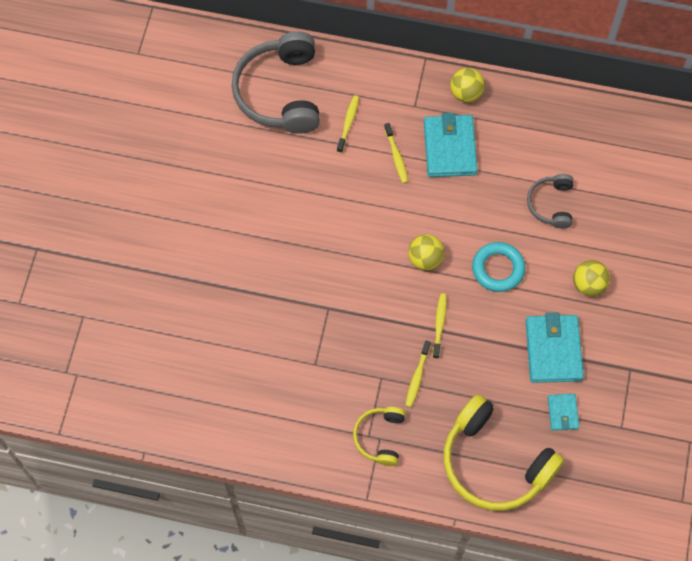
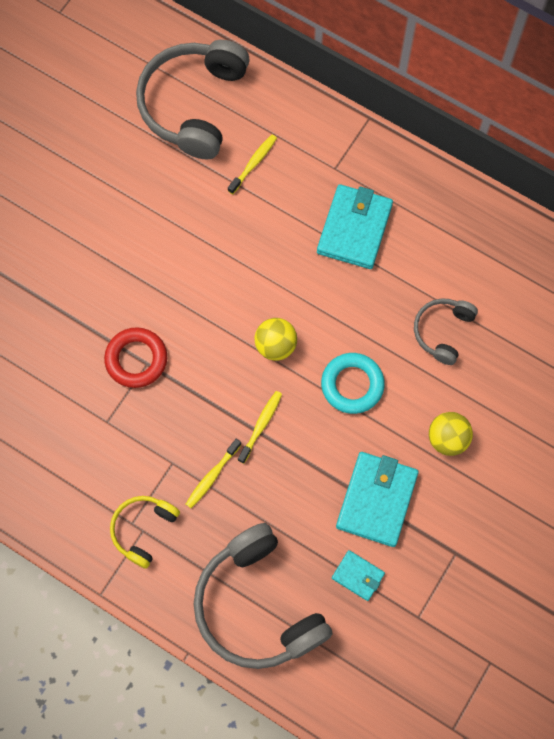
camera: 20 degrees right, 5 degrees up
yellow toothbrush [384,123,408,184] -> none
yellow headphones [443,394,564,511] -> grey headphones [194,523,332,669]
yellow ball [450,68,485,102] -> none
turquoise wallet [548,394,579,431] -> turquoise wallet turned 75 degrees counterclockwise [332,550,385,601]
none -> red ring [104,327,167,388]

